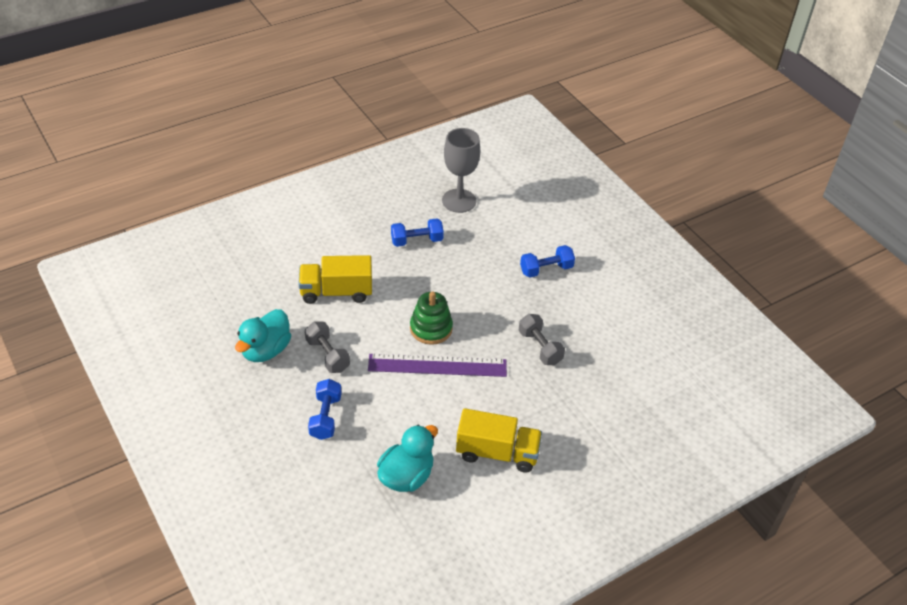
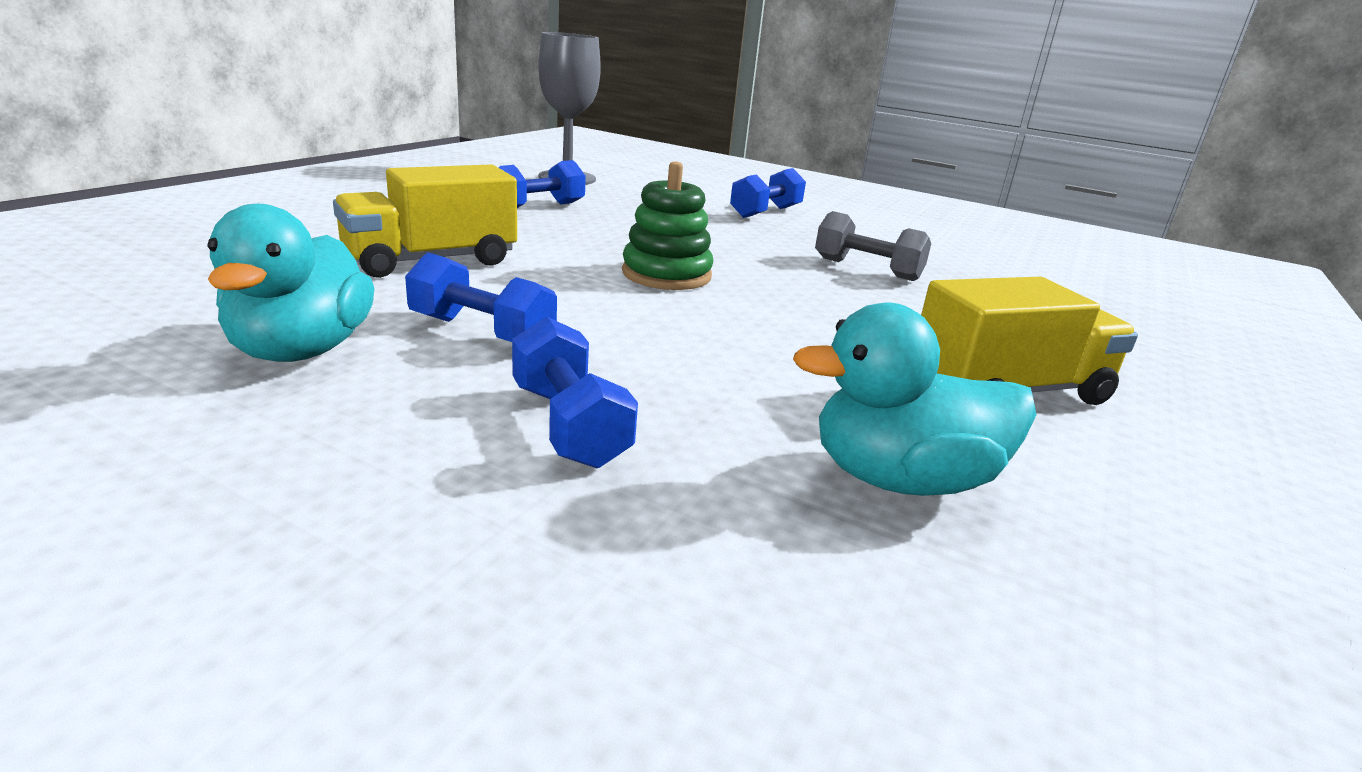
camera: 30 degrees left, 20 degrees down
grey dumbbell [305,322,350,373] -> blue dumbbell [405,253,557,342]
purple ruler [368,354,507,377] -> none
turquoise duck [377,425,438,492] -> turquoise duck turned 105 degrees counterclockwise [793,302,1037,496]

